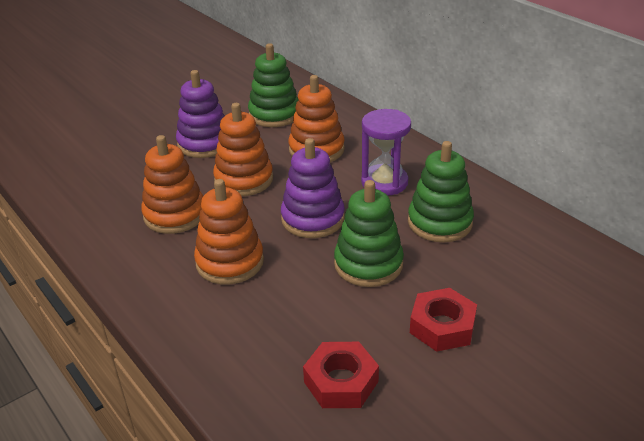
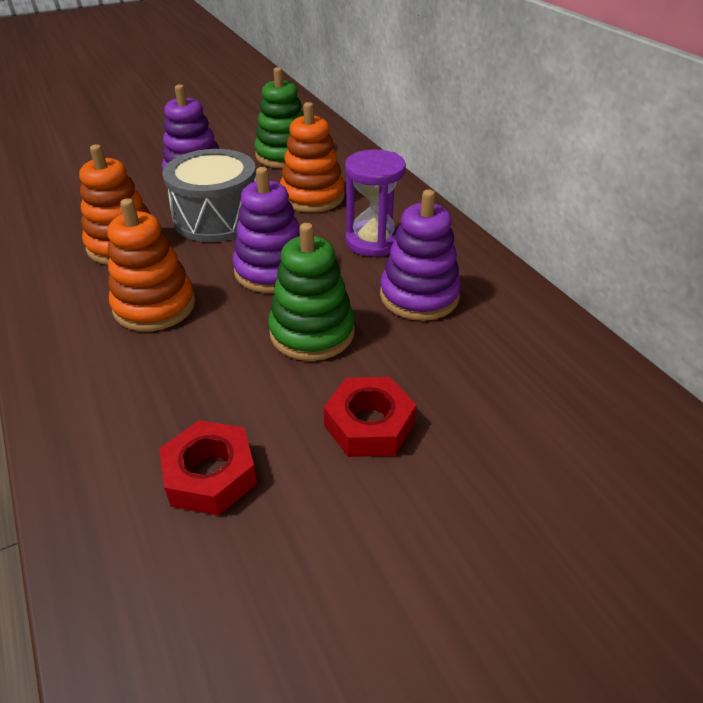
camera: 10 degrees right, 5 degrees up
orange stacking toy [213,103,273,196] -> grey drum [162,149,257,242]
green stacking toy [408,141,474,242] -> purple stacking toy [380,189,461,321]

